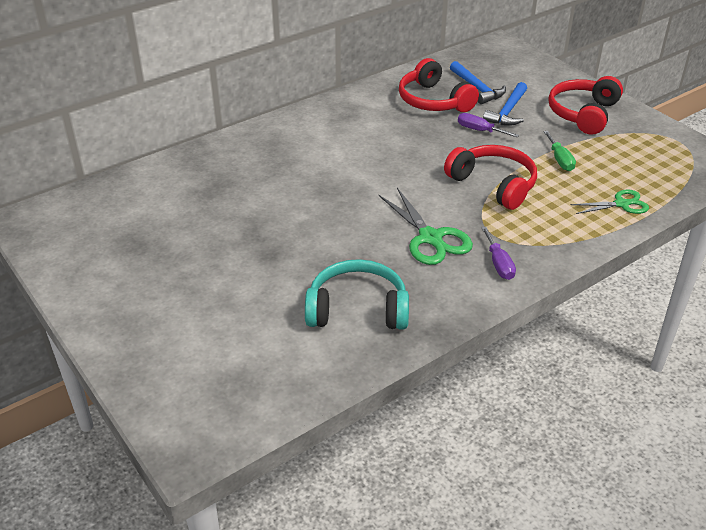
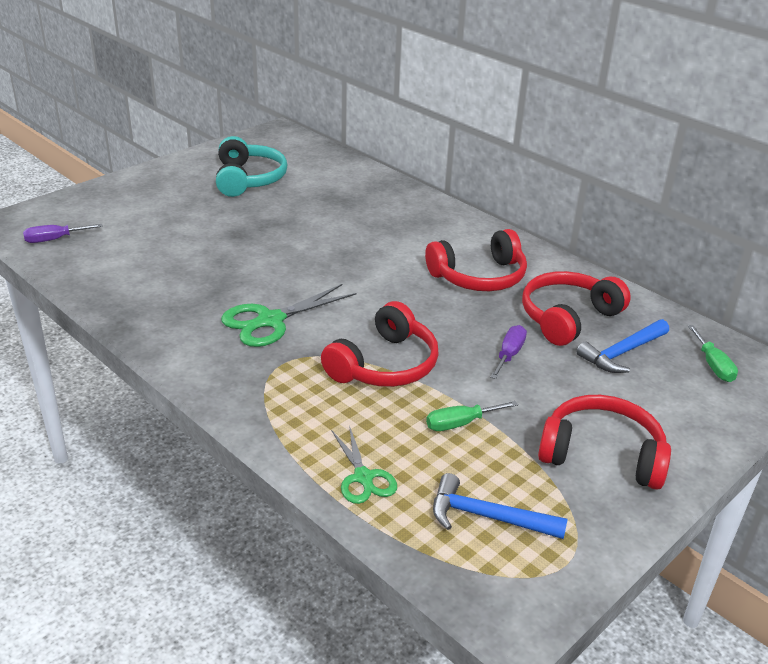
camera: 80 degrees right, 5 degrees down
turquoise headphones [305,259,409,330] -> turquoise headphones moved to [216,136,287,197]
purple screwdriver [481,227,516,280] -> purple screwdriver moved to [23,224,103,243]
blue hammer [483,82,527,126] -> blue hammer moved to [433,473,568,539]
none -> red headphones [425,229,527,291]
none -> green screwdriver [688,325,738,382]

